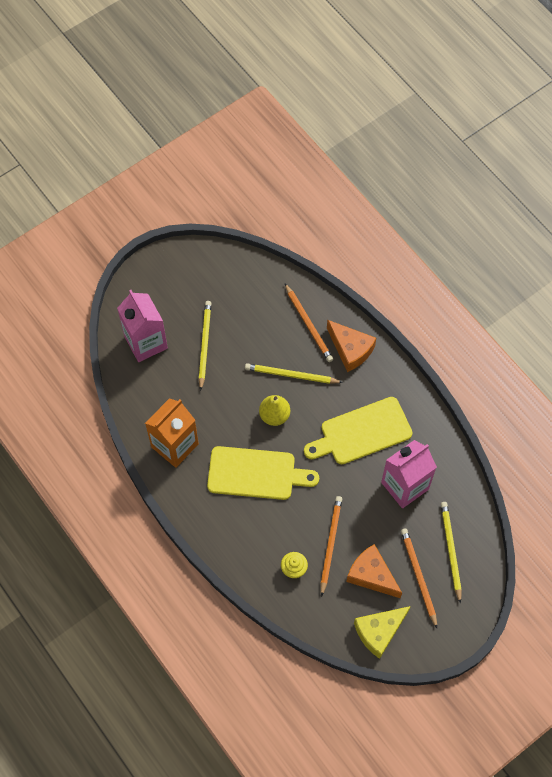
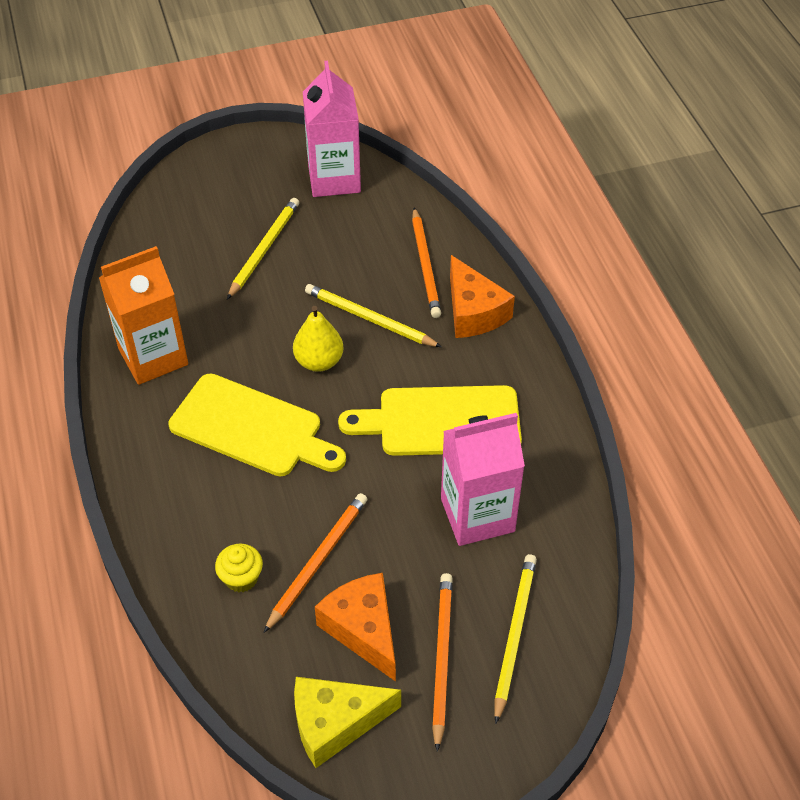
camera: 20 degrees right, 15 degrees down
pink carton [117,290,168,362] -> pink carton moved to [303,61,361,197]

